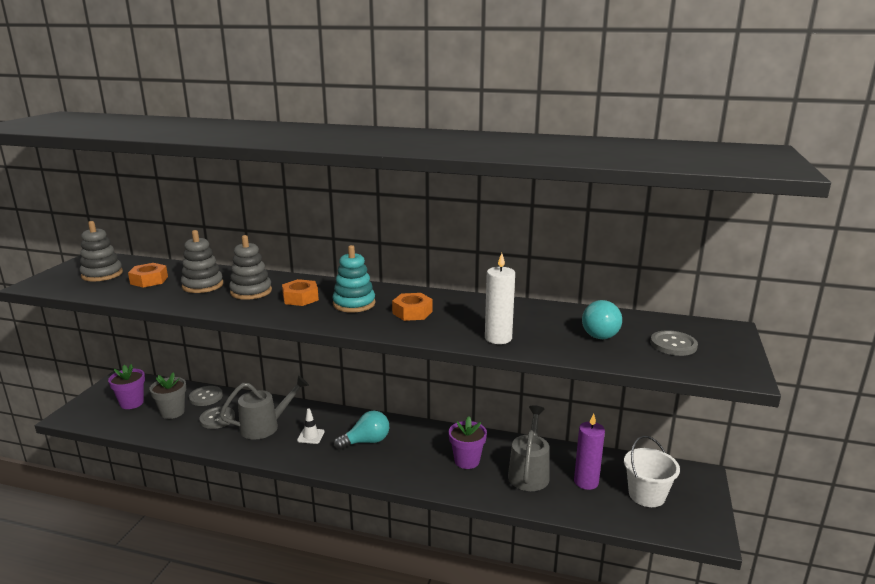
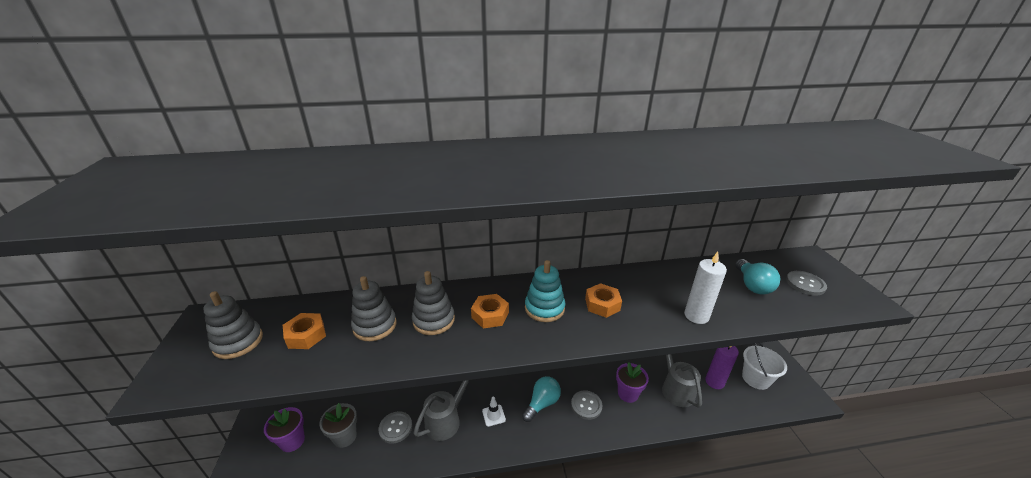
camera: 25 degrees left, 10 degrees up
grey button [189,386,223,406] -> grey button moved to [571,390,602,420]

